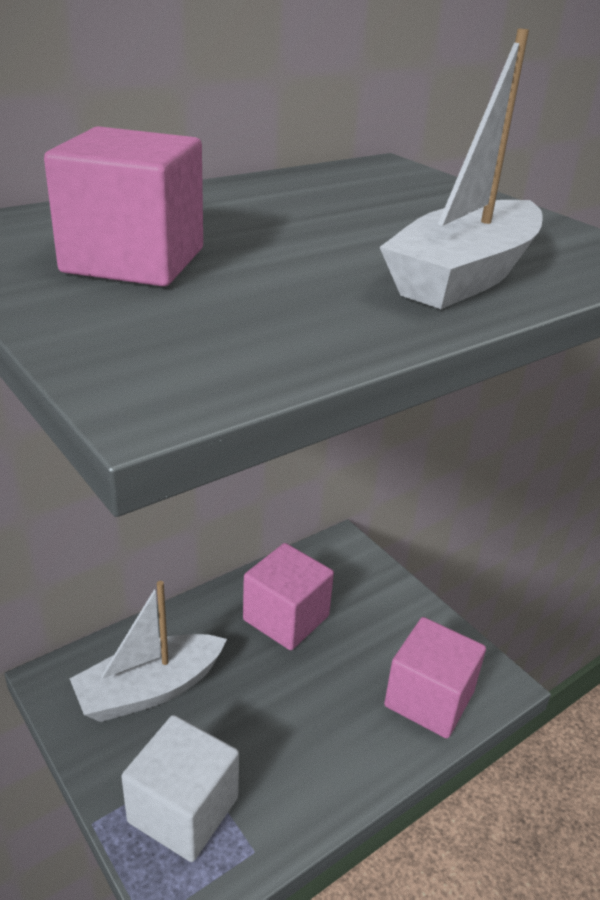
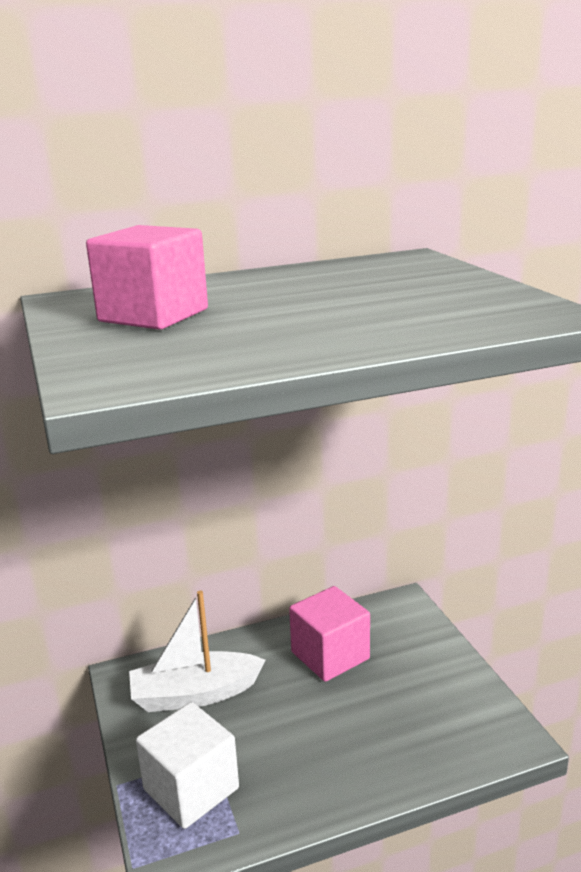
camera: 20 degrees right, 10 degrees down
white boat [380,29,543,309] -> none
pink cube [384,617,486,739] -> none

